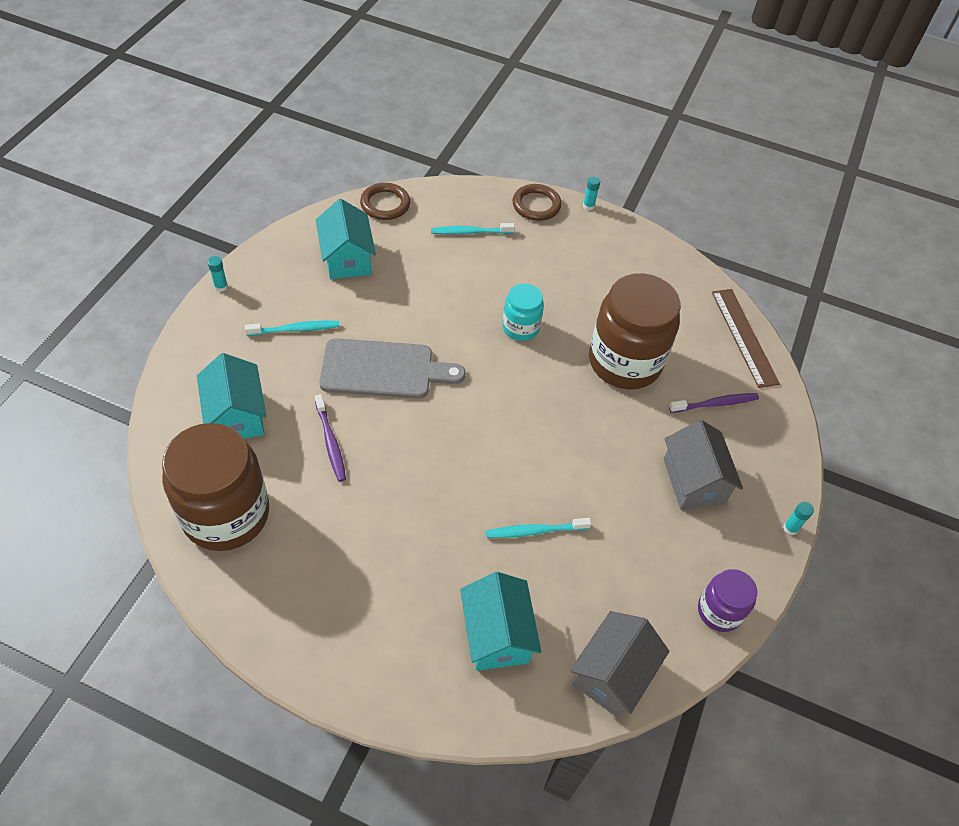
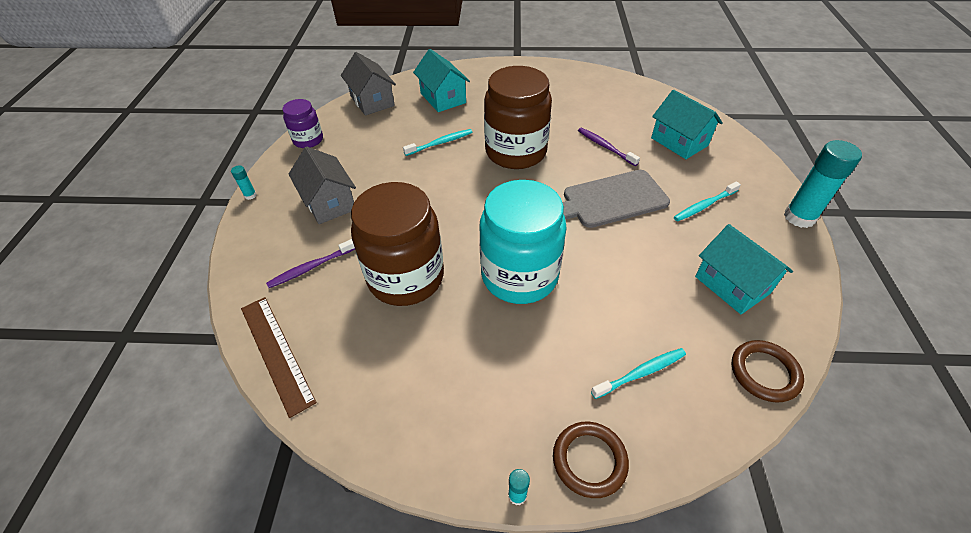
camera: 165 degrees right, 5 degrees down
brown jar [162,423,269,551] -> brown jar moved to [484,66,552,169]
turquoise glue stick [208,256,228,292] -> turquoise glue stick [784,140,862,228], size x2.31
turquoise jar [502,284,544,341] -> turquoise jar [480,180,567,304], size x1.95
grey house [570,611,670,718] -> grey house turned 45 degrees counterclockwise [341,52,396,116]

